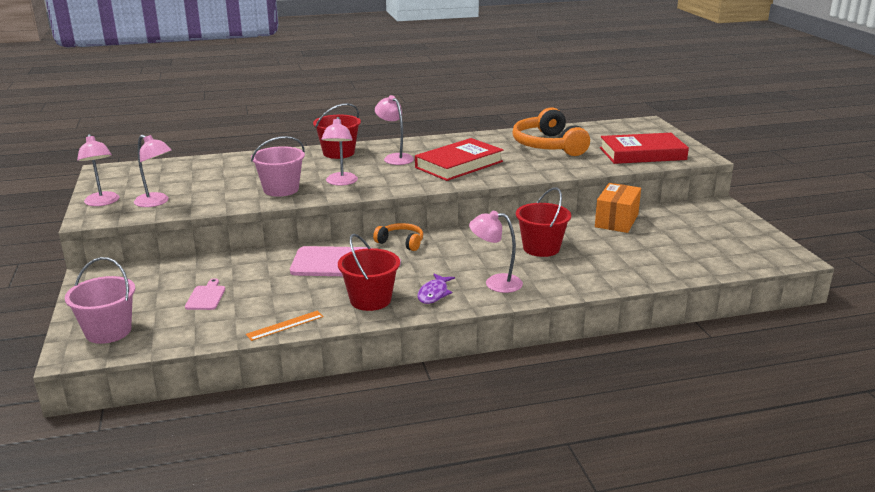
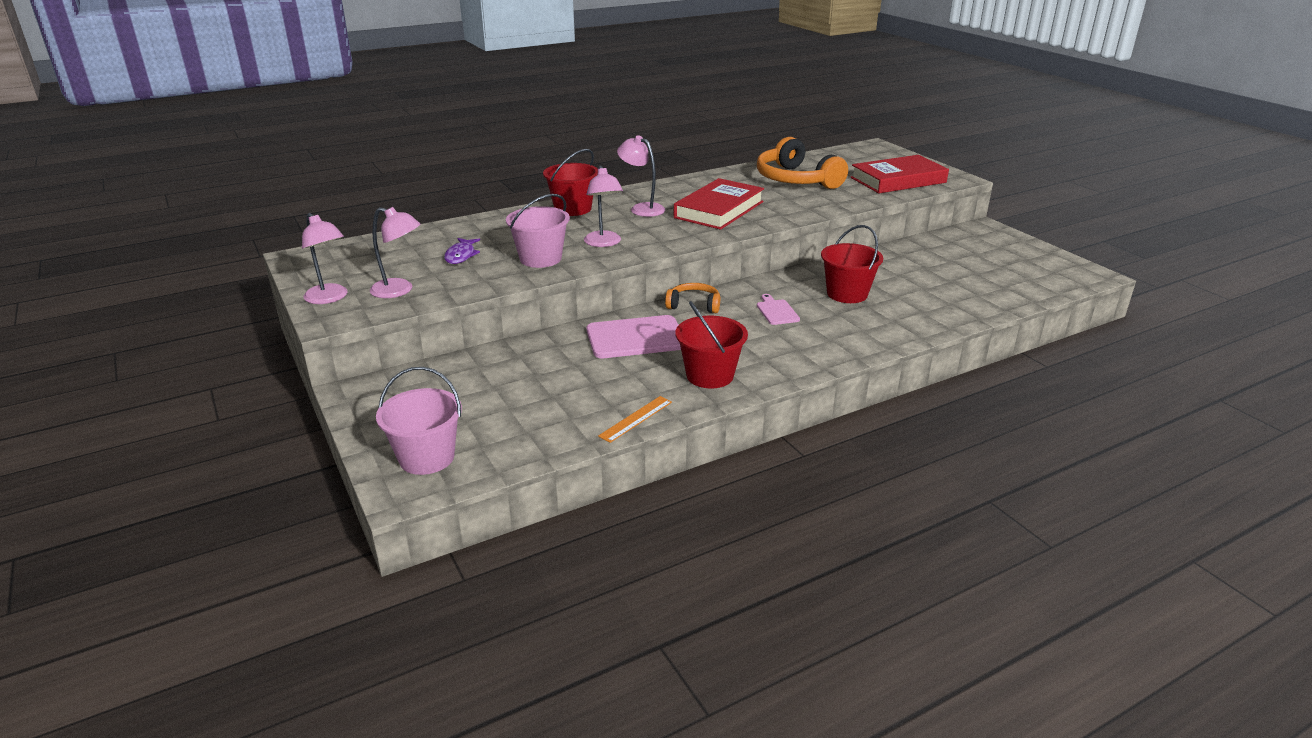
camera: 15 degrees left, 5 degrees up
pink cutting board [185,278,225,310] -> pink cutting board moved to [757,294,800,325]
purple fish [417,274,455,304] -> purple fish moved to [444,238,480,264]
pink lamp [469,211,523,293] -> none
orange box [595,183,641,233] -> none

